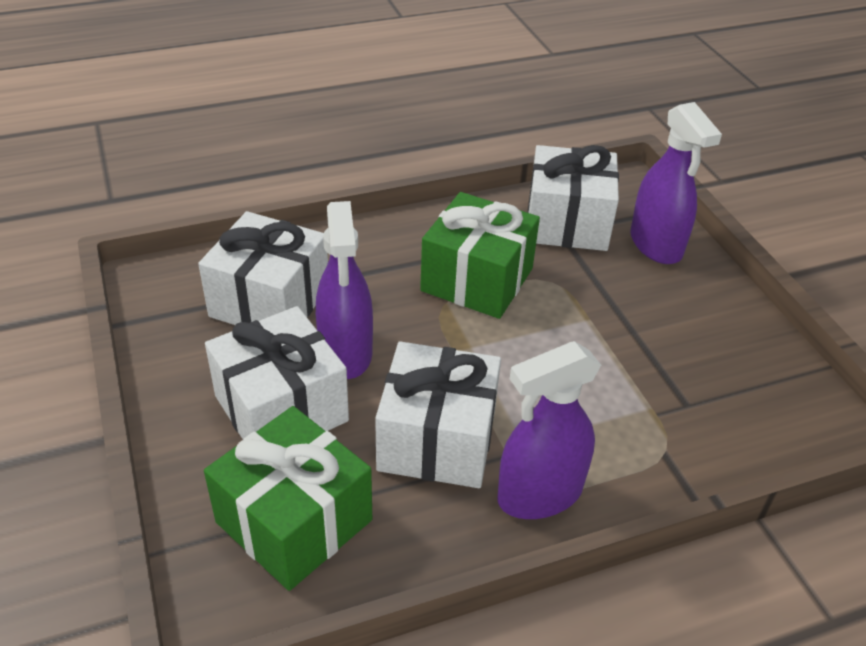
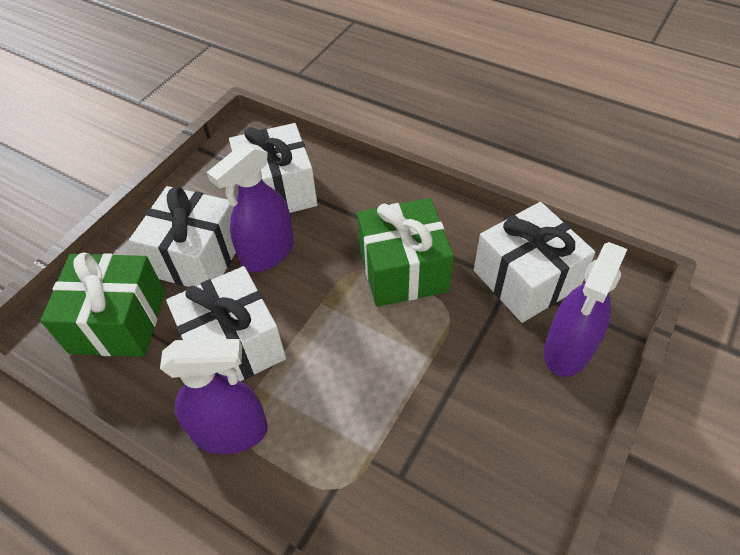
camera: 55 degrees right, 10 degrees up
purple spray bottle [498,341,601,519] -> purple spray bottle turned 150 degrees clockwise [160,339,268,454]

